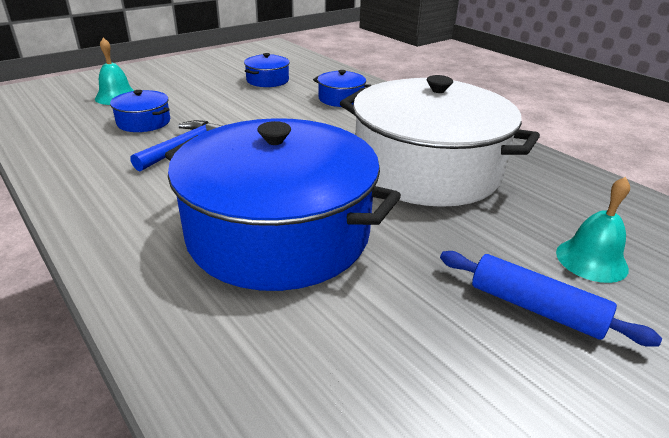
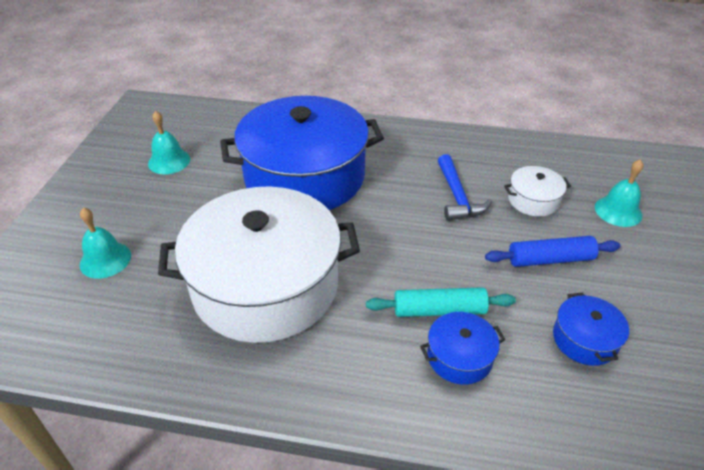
camera: 140 degrees right, 10 degrees up
blue pot [110,90,170,132] -> white pot [504,166,571,217]
blue rolling pin [440,251,662,347] -> blue rolling pin moved to [485,236,620,267]
none -> turquoise bell [148,111,190,174]
none -> turquoise rolling pin [366,287,516,317]

